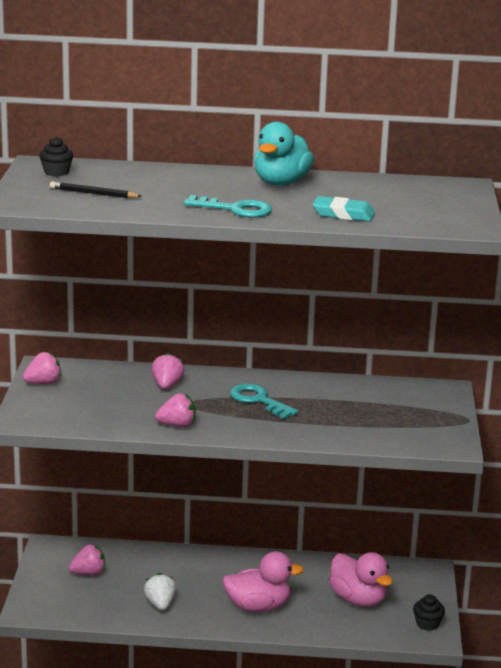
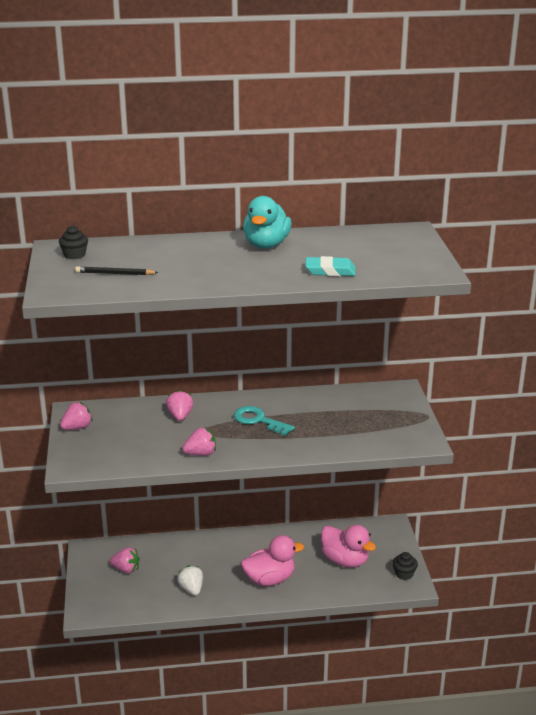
camera: 10 degrees left, 5 degrees up
pink strawberry [69,544,105,575] -> pink strawberry turned 45 degrees clockwise [110,547,140,574]
turquoise key [184,195,272,218] -> none

